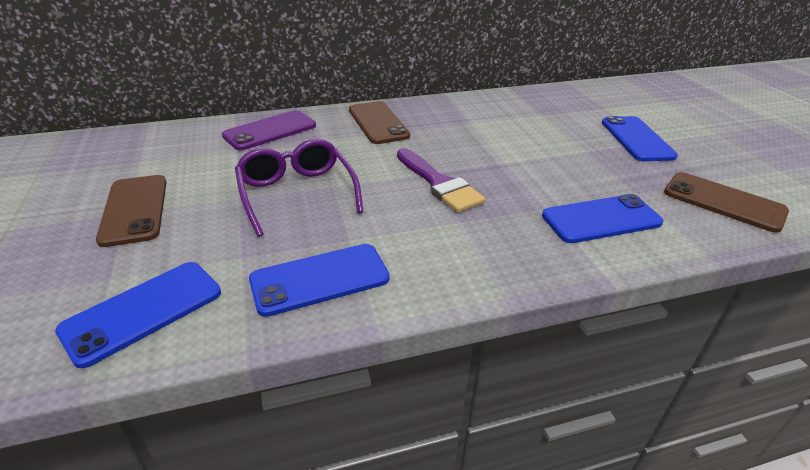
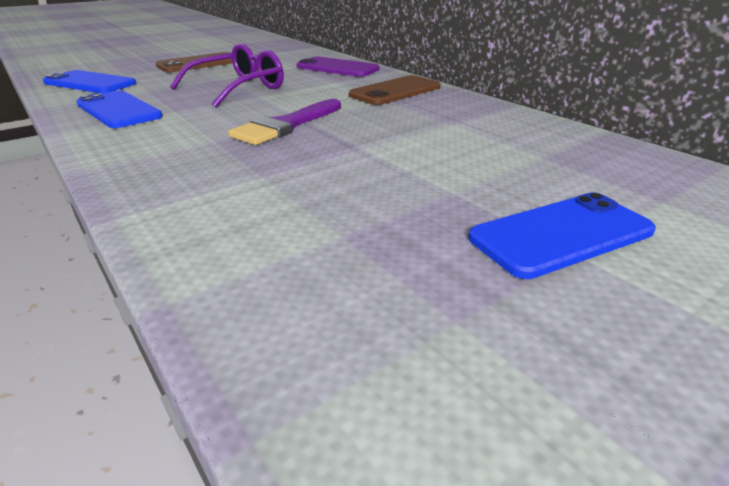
camera: 70 degrees right, 5 degrees down
blue phone [542,194,663,243] -> none
brown phone [664,172,789,233] -> none

